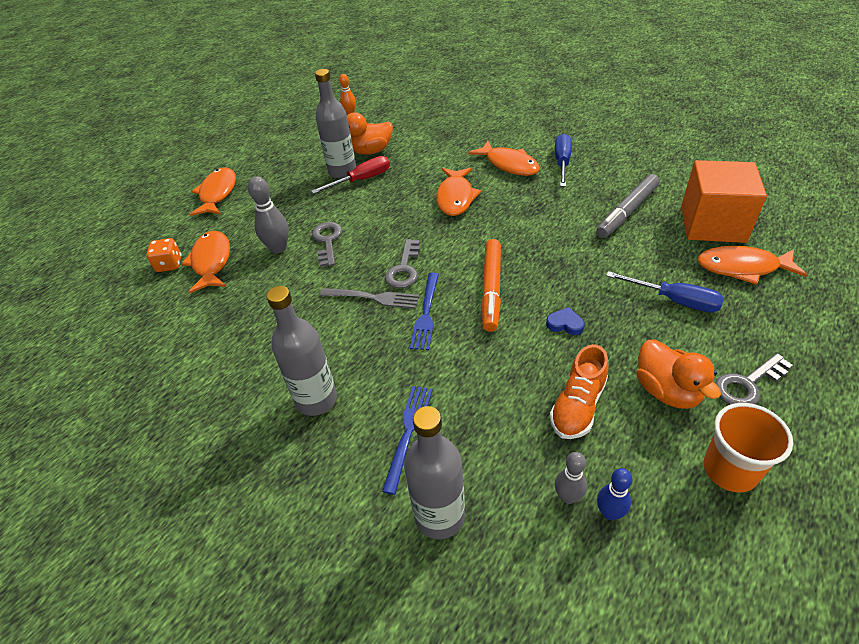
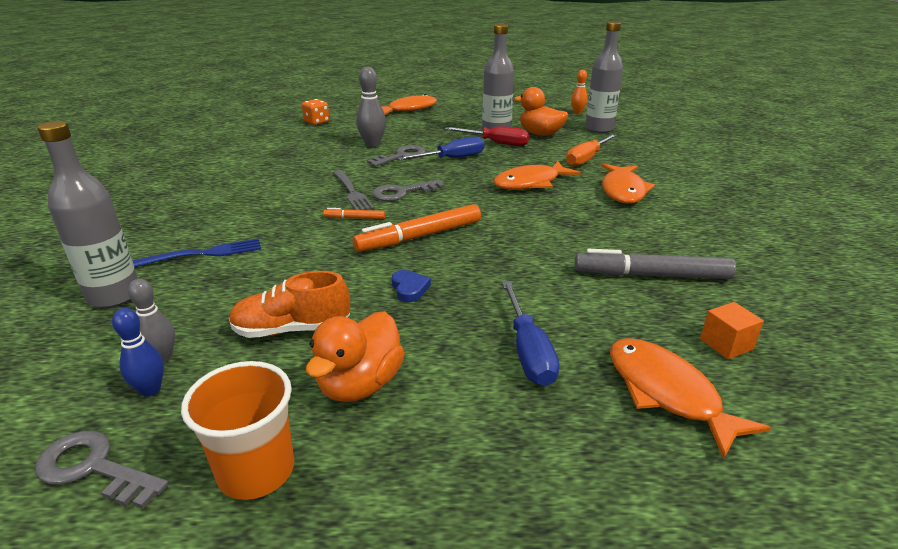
camera: 50 degrees right, 15 degrees down
orange fish [181,231,230,294] -> none
grey bottle [266,286,337,416] -> grey bottle moved to [585,21,623,133]
blue fork [410,273,439,350] -> orange marker [323,208,385,219]
blue screwdriver [555,134,572,187] -> blue screwdriver moved to [397,136,485,161]
orange cube [681,160,767,243] -> orange cube [700,302,764,359], size x0.40
grey key [715,353,793,405] -> grey key moved to [35,431,169,509]
none -> orange screwdriver [566,134,617,167]

